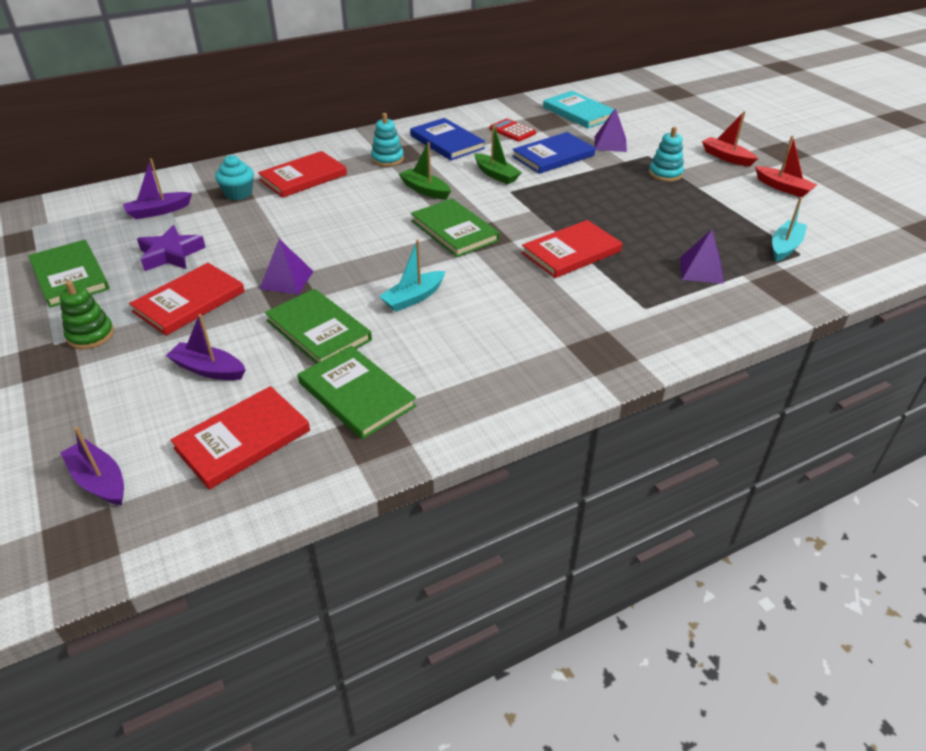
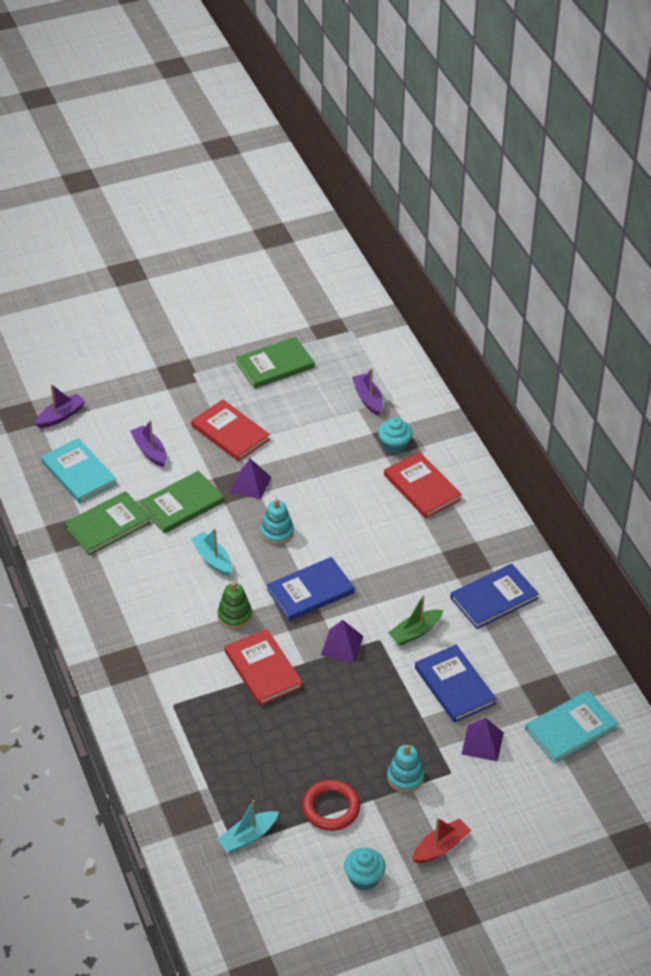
camera: 95 degrees right, 5 degrees up
green stacking toy [59,280,114,349] -> green stacking toy moved to [218,582,252,629]
purple star [137,225,206,271] -> none
purple boat [166,314,246,380] -> purple boat turned 60 degrees counterclockwise [130,420,167,467]
red book [170,386,310,490] -> turquoise book [41,438,117,503]
turquoise stacking toy [371,113,404,167] -> turquoise stacking toy moved to [261,499,294,545]
green boat [399,142,451,200] -> none
green book [411,199,500,257] -> blue book [267,557,355,621]
red calculator [489,119,536,142] -> none
purple pyramid [680,229,724,284] -> purple pyramid moved to [321,620,363,663]
red boat [755,136,817,197] -> turquoise cupcake [344,848,385,891]
turquoise boat [772,197,807,262] -> turquoise boat turned 105 degrees clockwise [217,800,279,853]
none -> red ring [302,780,360,831]

